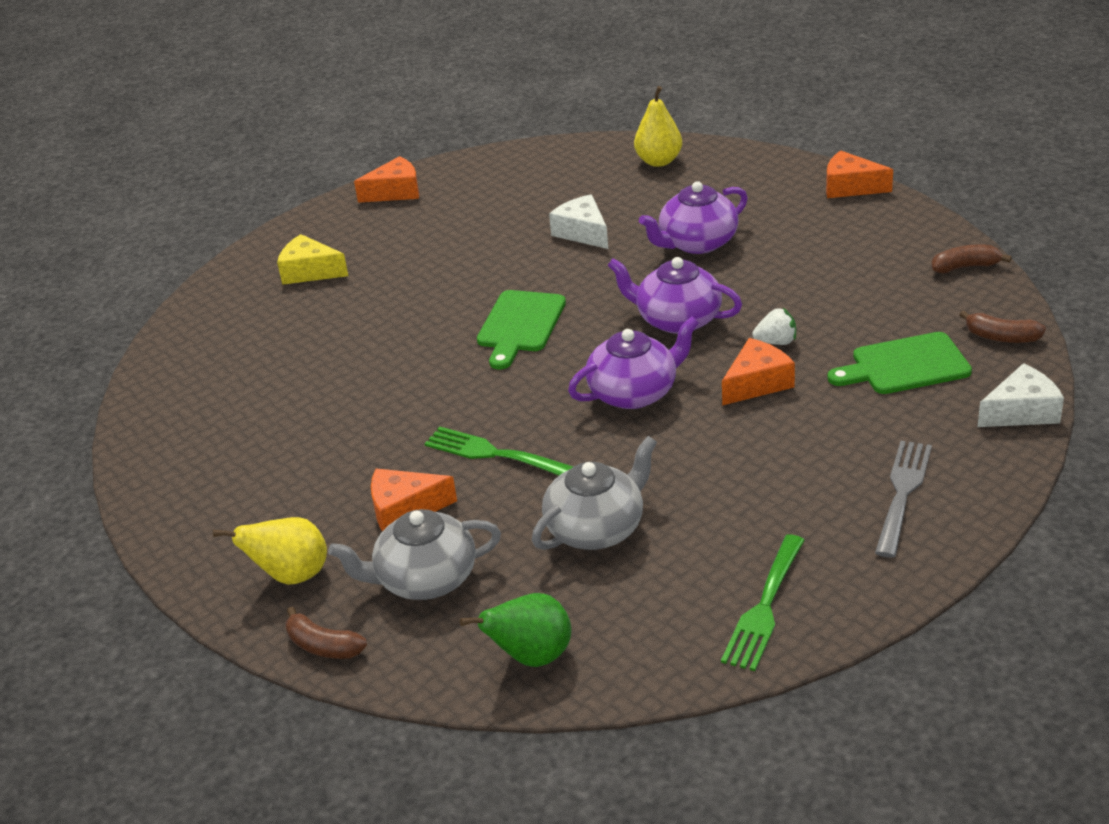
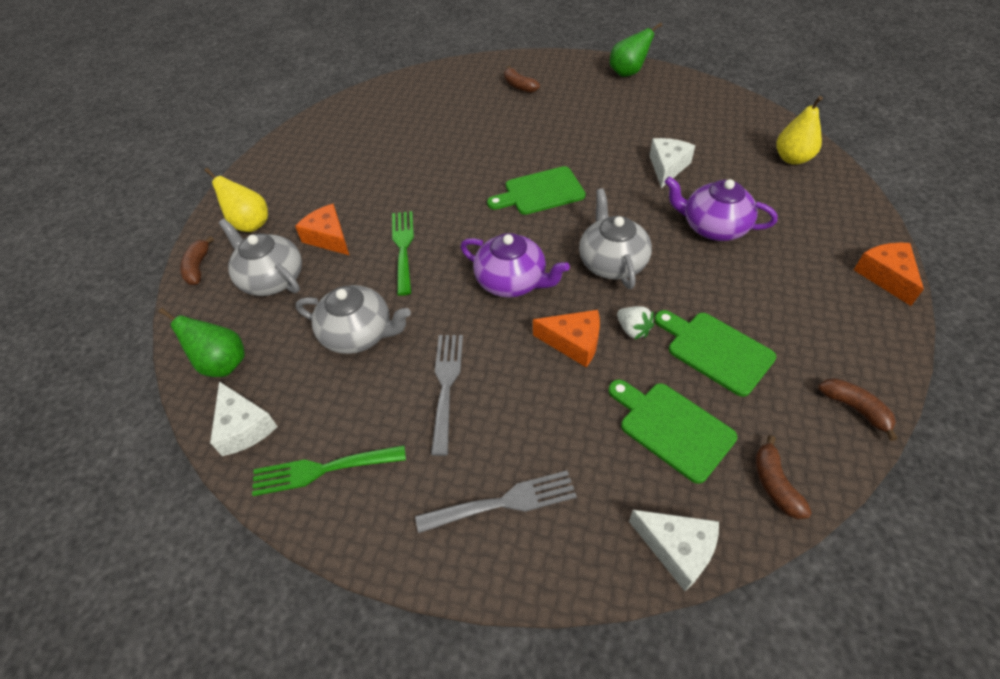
camera: 55 degrees right, 15 degrees up
yellow cheese [277,234,348,285] -> brown banana [504,66,540,93]
orange cheese [354,156,419,203] -> green pear [610,22,662,77]
purple teapot [608,257,742,334] -> grey teapot [579,188,652,289]
none -> white cheese [210,381,278,456]
none -> grey fork [431,335,463,456]
none -> green cutting board [655,310,776,397]

